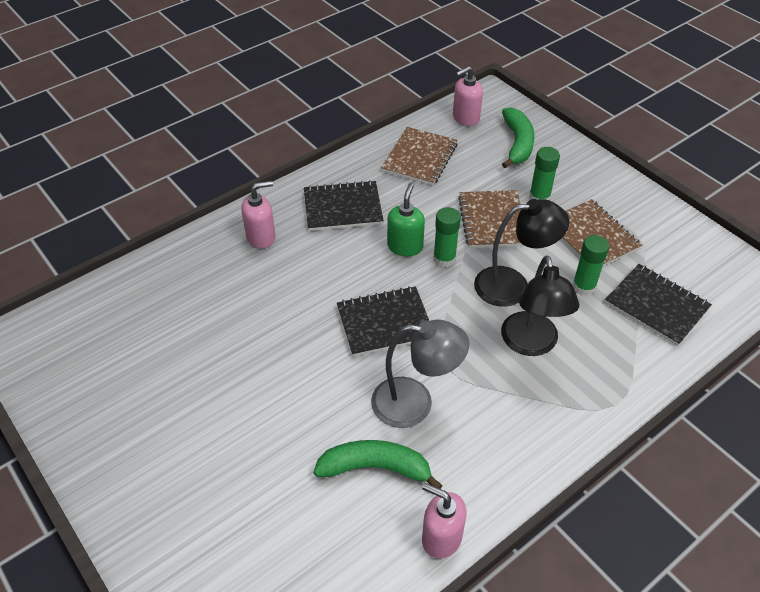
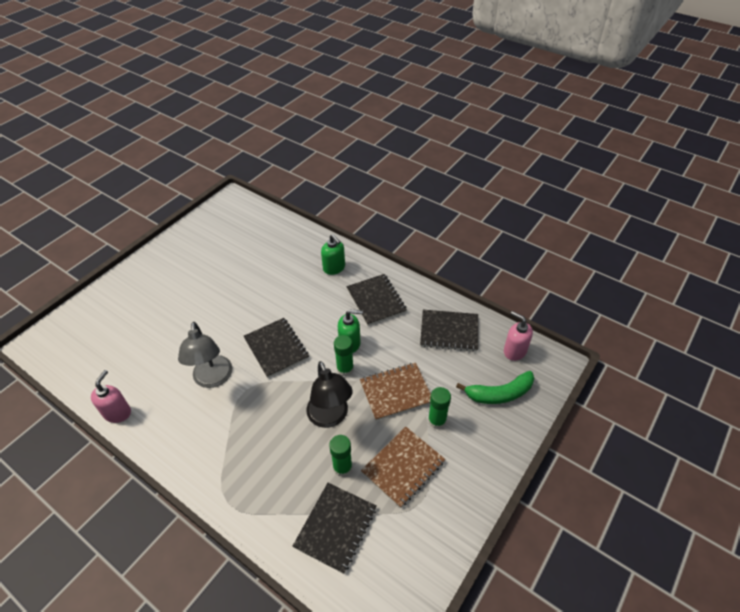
camera: 75 degrees right, 0 degrees up
pink soap dispenser [241,181,276,249] -> green soap dispenser [321,234,345,275]
green banana [313,440,443,489] -> none
brown notebook [381,127,458,185] -> black notebook [420,310,478,352]
black lamp [501,255,579,356] -> none

